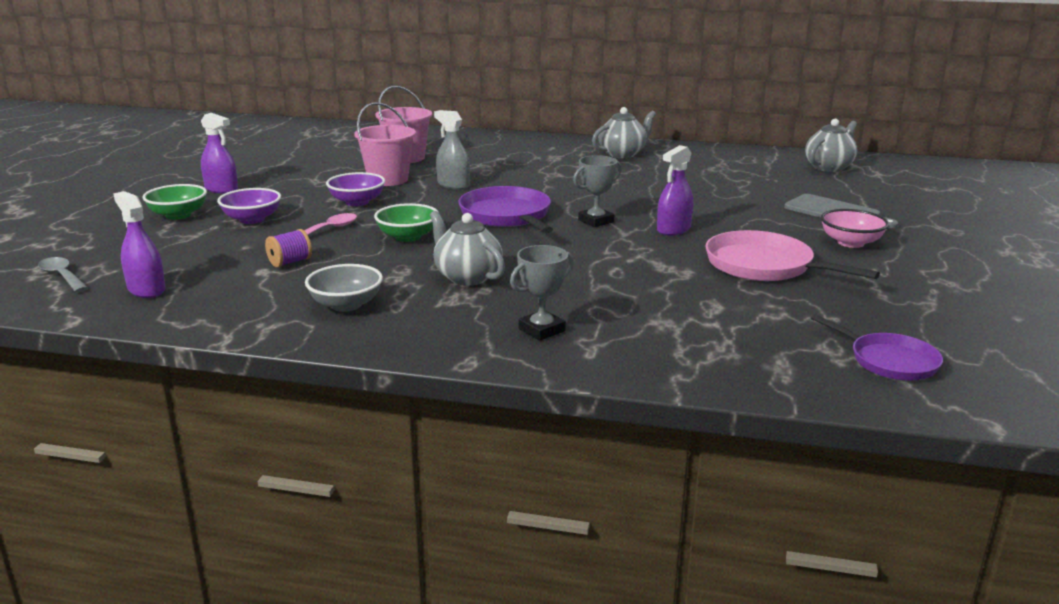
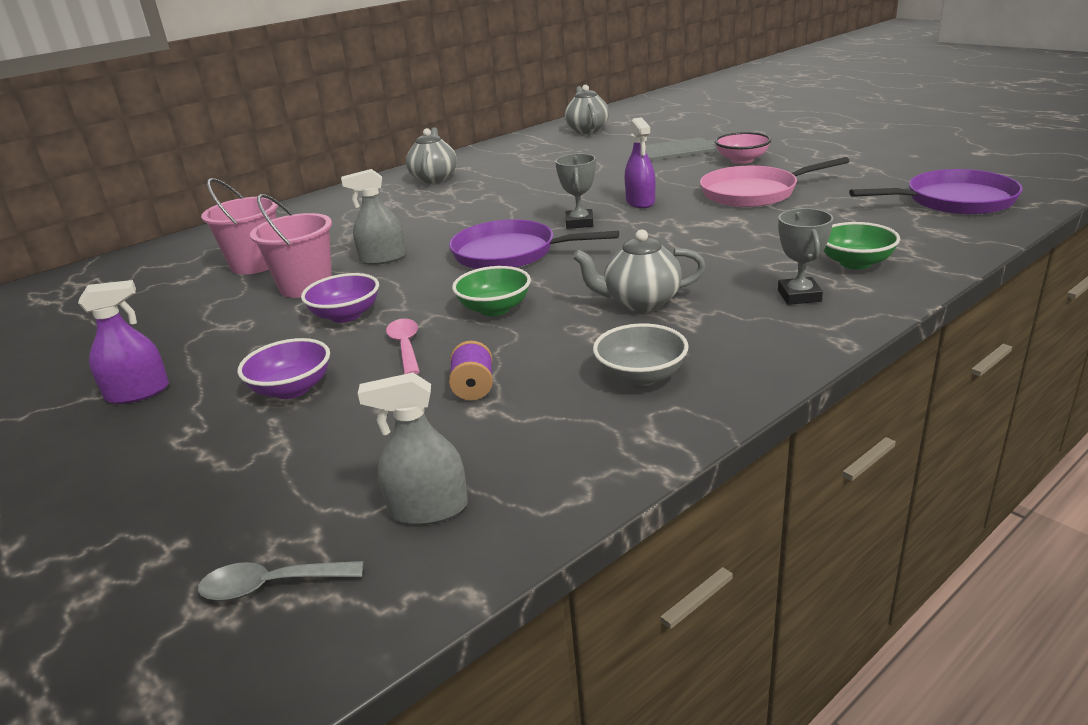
camera: 50 degrees left, 5 degrees up
purple spray bottle [113,191,166,298] -> grey spray bottle [358,373,468,525]
green bowl [143,184,207,220] -> green bowl moved to [824,222,900,269]
purple pan [811,314,943,380] -> purple pan [849,169,1023,215], size x1.55

